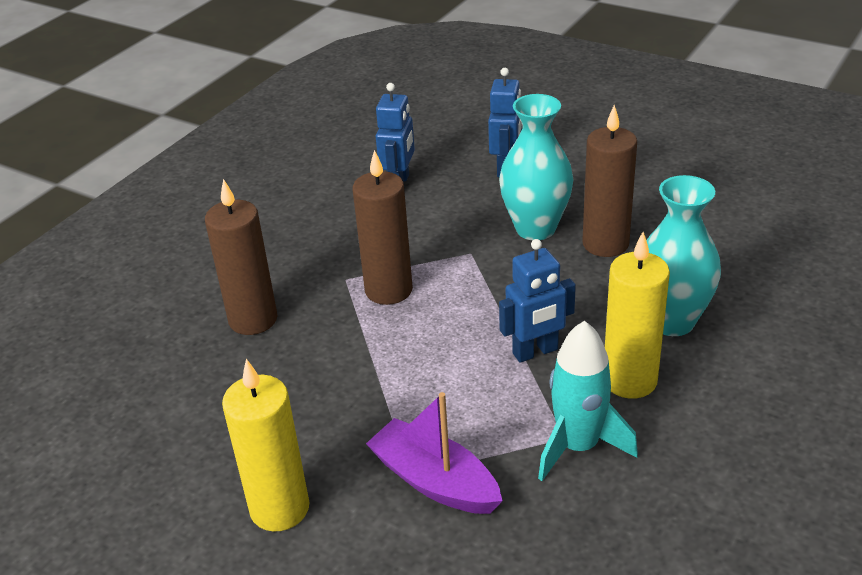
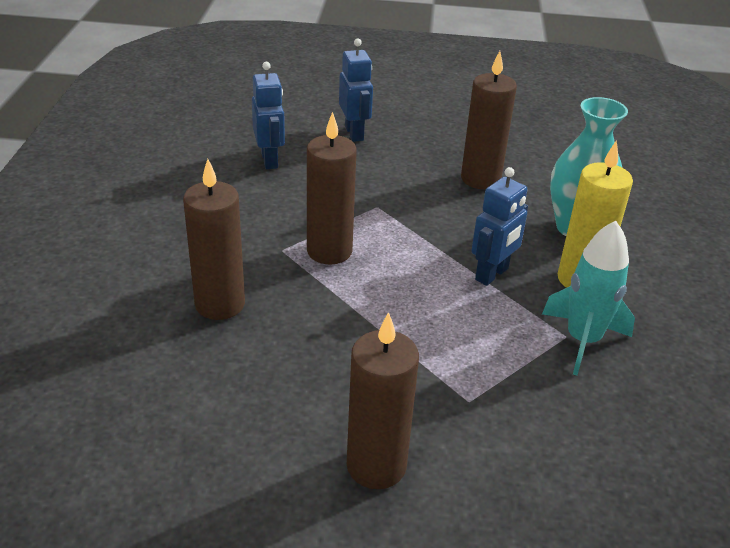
camera: 30 degrees left, 0 degrees up
yellow candle [222,359,309,531] -> brown candle [347,312,419,489]
purple boat [366,392,503,514] -> none
turquoise vase [499,94,574,240] -> none

